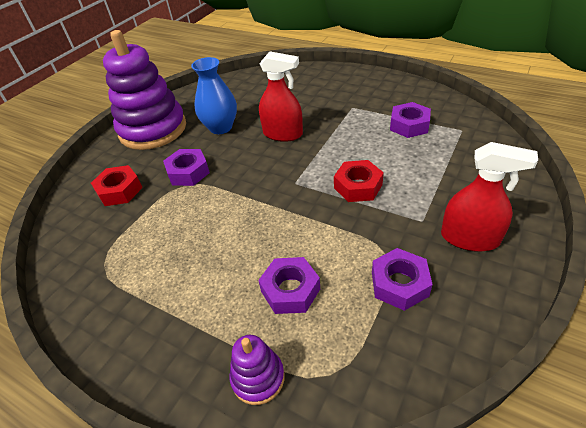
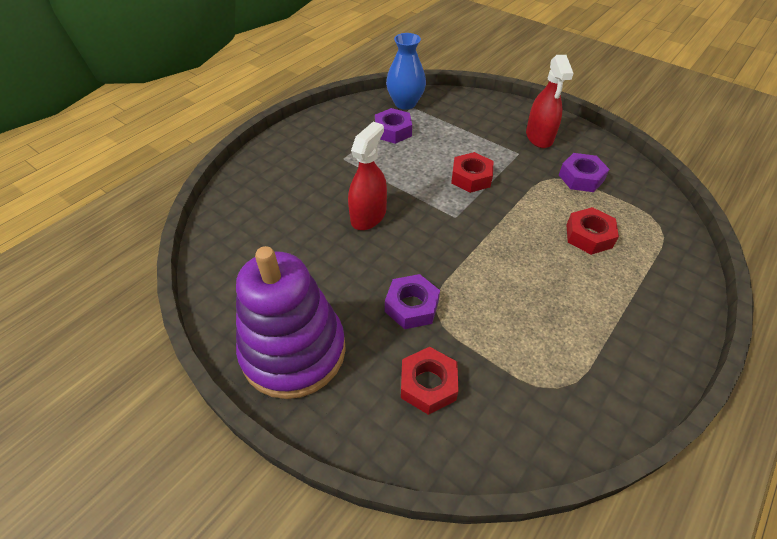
camera: 85 degrees left, 5 degrees up
blue vase [191,57,237,134] -> blue vase moved to [386,33,426,110]
purple stacking toy [229,335,285,405] -> none
purple nut [258,257,320,314] -> red nut [566,207,619,255]
red spray bottle [441,142,538,252] -> red spray bottle turned 150 degrees clockwise [526,55,573,148]

